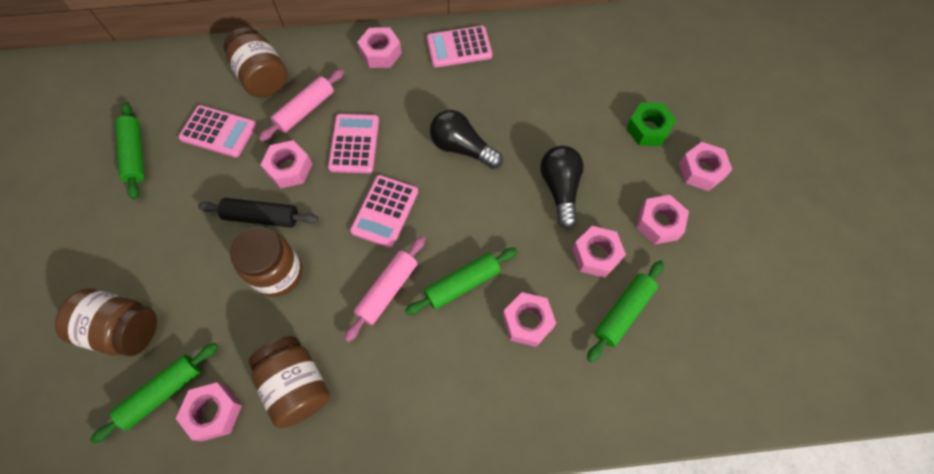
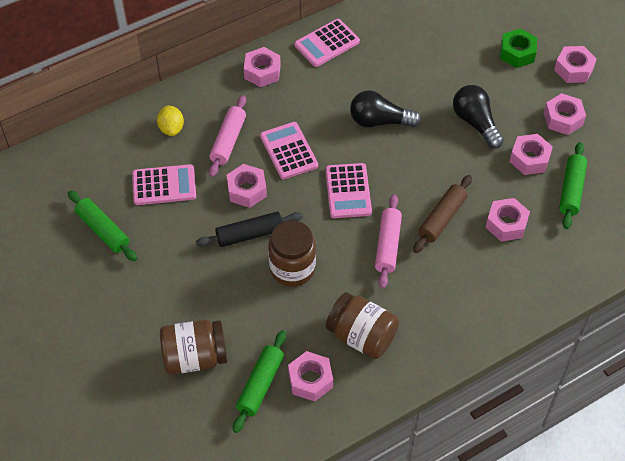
camera: 25 degrees left, 10 degrees down
brown jar [224,27,288,97] -> yellow lemon [157,105,184,136]
green rolling pin [405,248,518,315] -> brown rolling pin [413,175,472,253]

